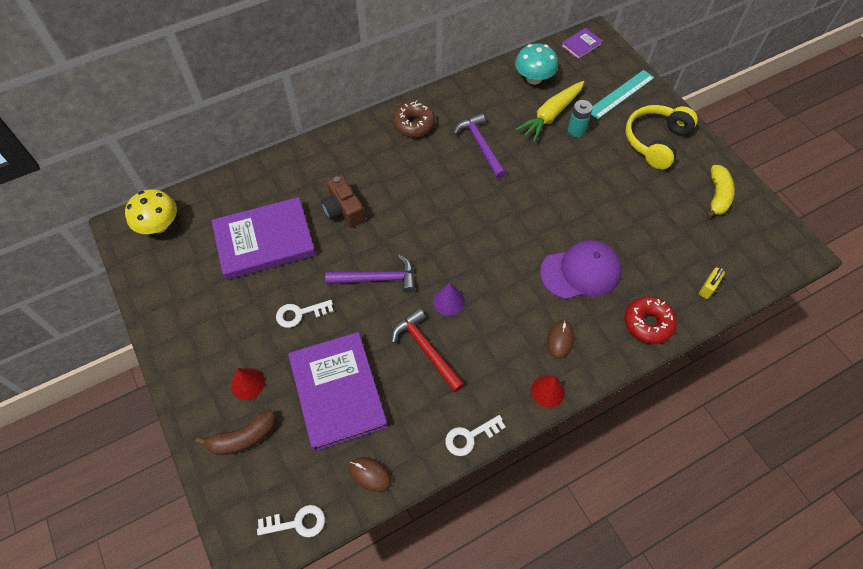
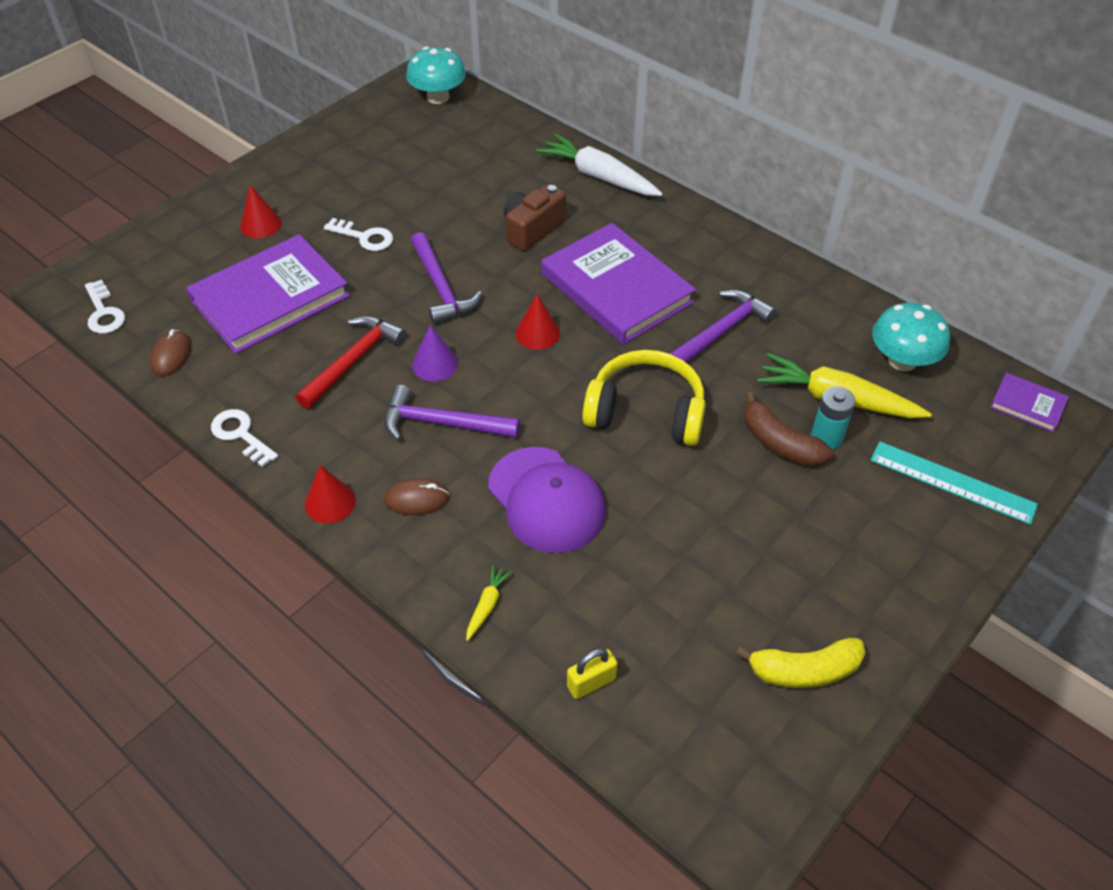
camera: 70 degrees right, 10 degrees down
yellow mushroom [125,189,177,234] -> turquoise mushroom [406,47,466,104]
brown banana [196,409,276,455] -> brown banana moved to [744,392,833,467]
purple book [211,197,316,280] -> purple book moved to [541,223,696,344]
white key [276,300,334,328] -> white key turned 150 degrees clockwise [324,218,393,251]
brown donut [392,100,435,137] -> none
red donut [624,296,677,344] -> yellow carrot [466,565,512,641]
yellow headphones [625,105,698,170] -> yellow headphones moved to [582,350,706,446]
yellow padlock [699,267,725,299] -> yellow padlock turned 45 degrees counterclockwise [567,648,617,699]
none -> purple hammer [384,385,520,441]
none -> red cone [516,294,560,350]
none -> white carrot [536,134,663,196]

